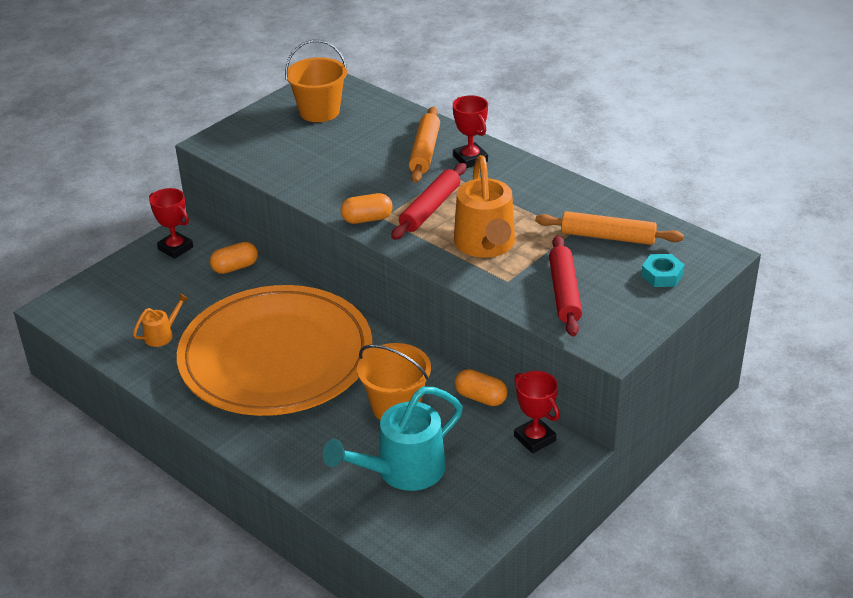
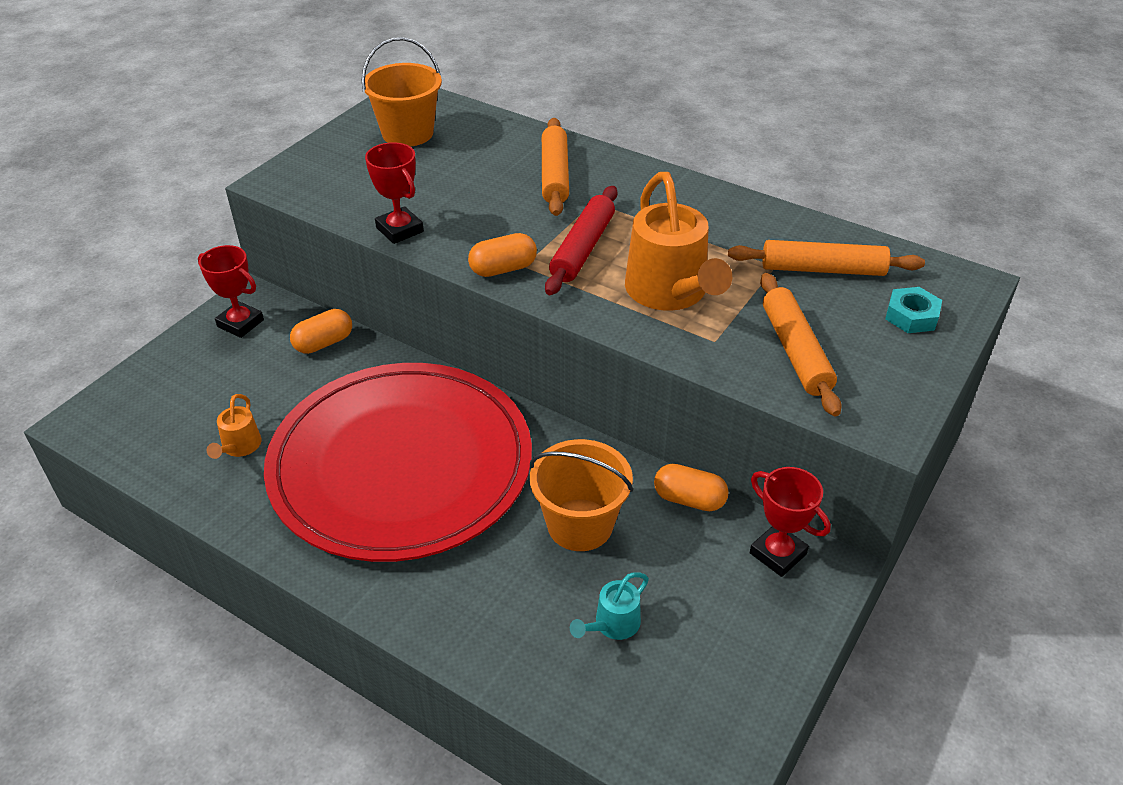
camera: 10 degrees left, 5 degrees up
orange watering can [133,293,189,347] -> orange watering can turned 150 degrees clockwise [207,394,262,459]
orange plate [177,285,373,416] -> red plate [264,363,532,562]
turquoise watering can [323,387,463,491] -> turquoise watering can [570,572,649,640], size x0.47
red trophy [453,95,488,168] -> red trophy moved to [365,142,424,244]
red rolling pin [549,235,582,337] -> orange rolling pin [760,273,842,416]

